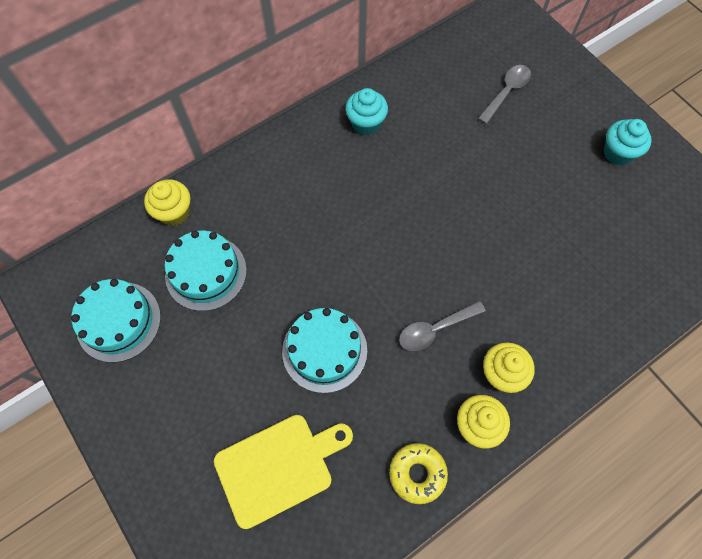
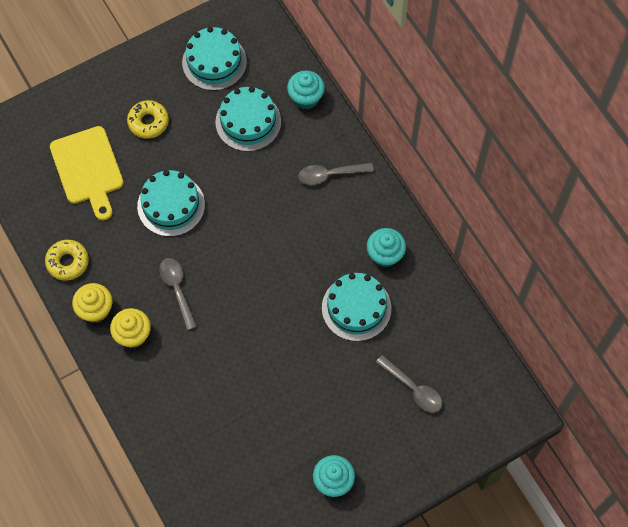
camera: 95 degrees right, 0 degrees up
yellow cupcake [144,179,190,226] -> turquoise cupcake [287,71,325,109]
none -> yellow donut [127,100,169,139]
none -> grey spoon [298,163,374,185]
none -> turquoise cake [322,273,391,341]

